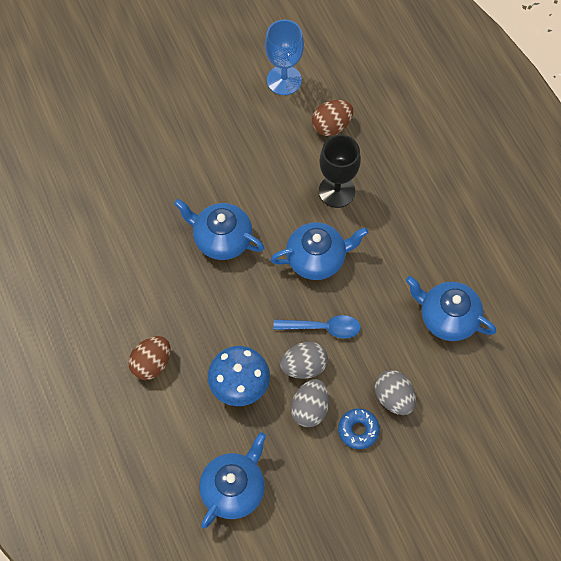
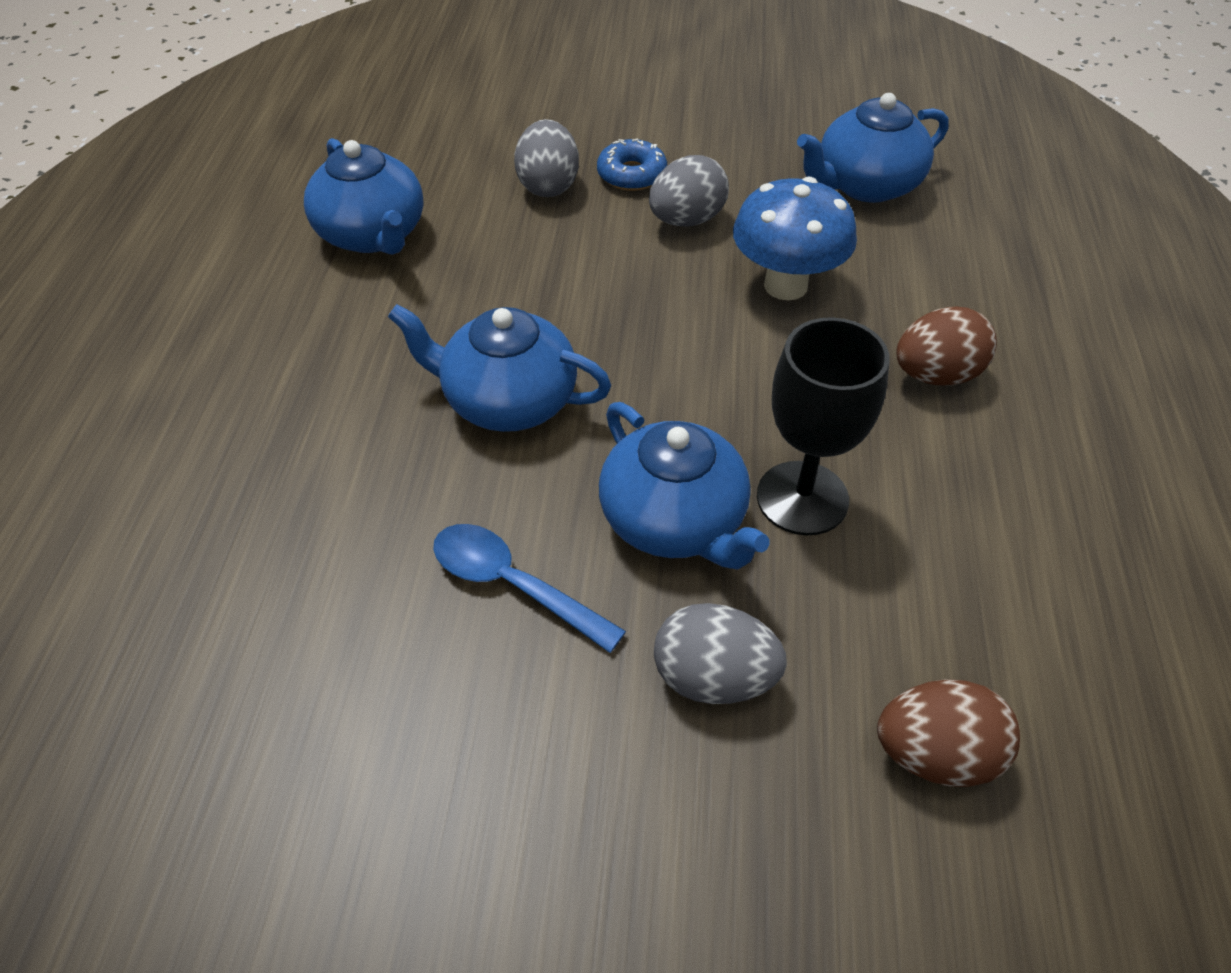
camera: 150 degrees left, 15 degrees down
blue goblet [265,20,304,95] -> none
blue spoon [273,315,361,338] -> blue spoon moved to [433,524,626,653]
grey egg [280,342,328,379] -> grey egg moved to [654,603,787,704]
brown egg [312,100,353,136] -> brown egg moved to [877,679,1020,787]
black goblet [319,135,361,208] -> black goblet moved to [757,317,890,535]

